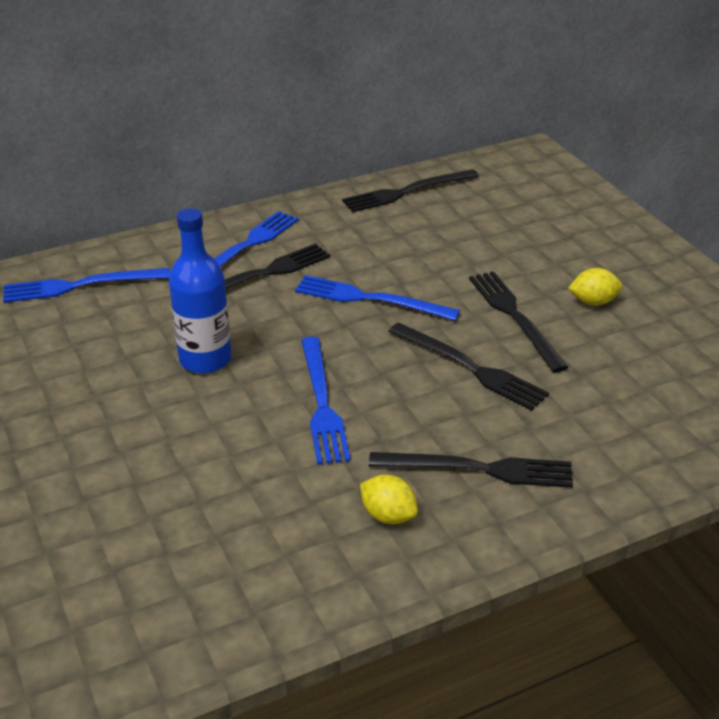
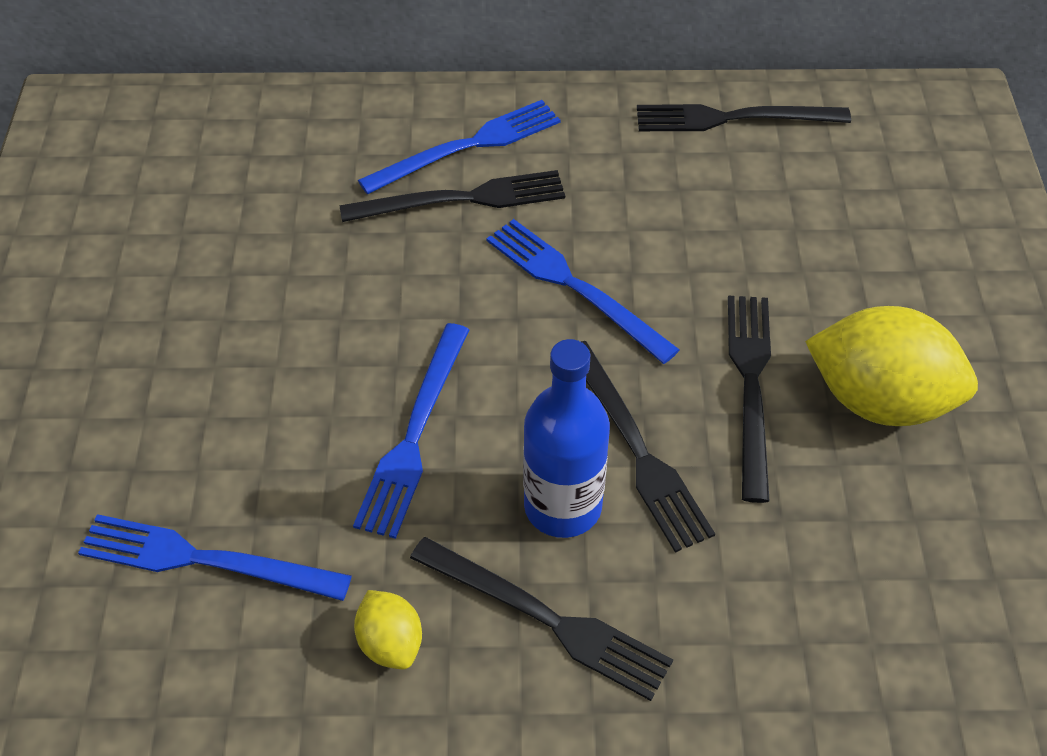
camera: 25 degrees right, 15 degrees up
blue fork [3,268,171,303] -> blue fork moved to [78,514,352,601]
blue bottle [169,208,232,374] -> blue bottle moved to [523,339,610,538]
yellow lemon [568,268,622,306] -> yellow lemon [805,306,978,426], size x2.03

